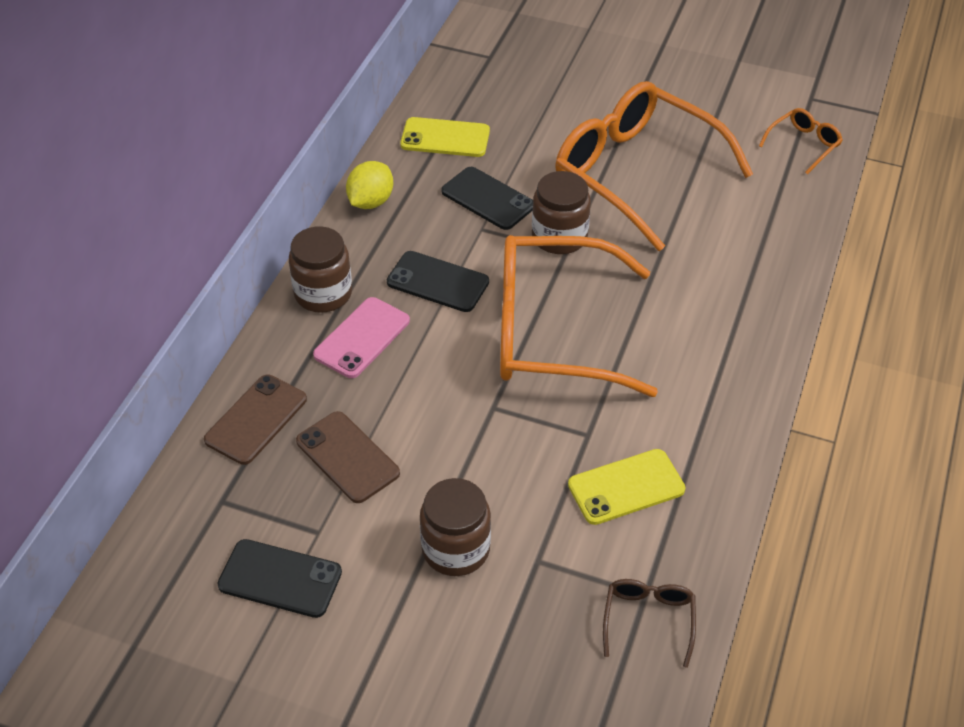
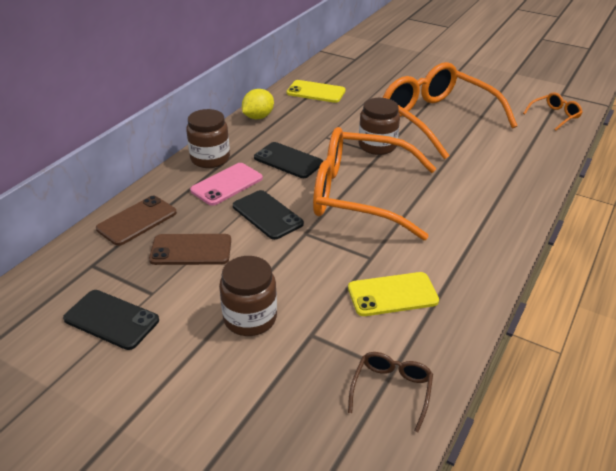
camera: 10 degrees right, 10 degrees down
brown phone [296,411,400,503] -> brown phone turned 60 degrees counterclockwise [149,234,231,265]
black phone [441,167,533,230] -> black phone moved to [233,190,304,240]

